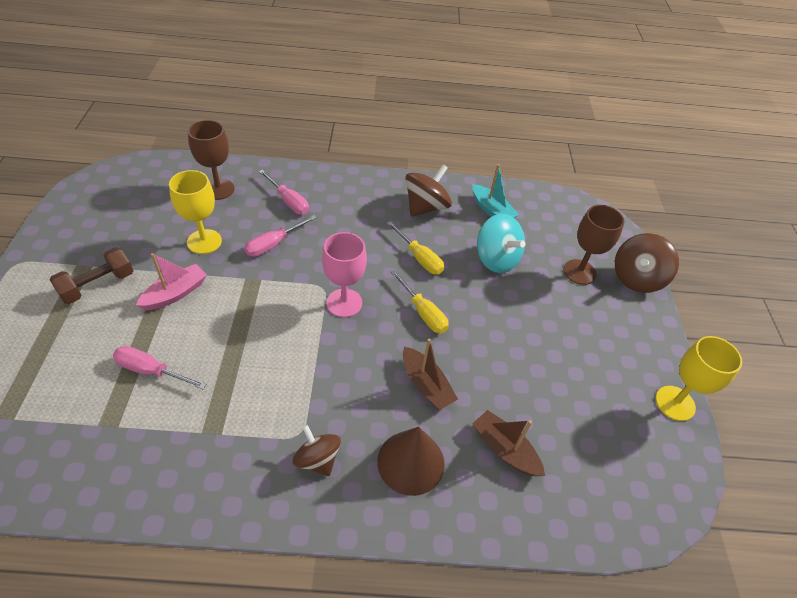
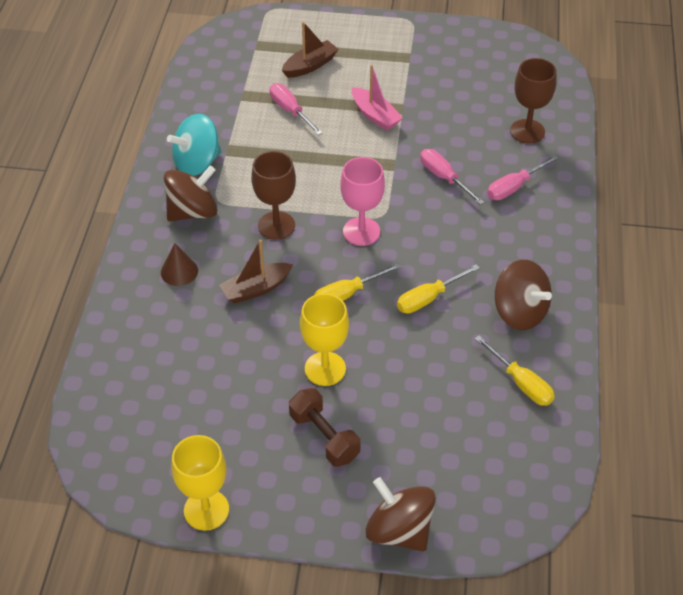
camera: 100 degrees right, 0 degrees up
brown dumbbell [49,247,134,304] -> brown dumbbell moved to [289,388,361,467]
pink screwdriver [113,346,207,389] -> pink screwdriver turned 60 degrees counterclockwise [270,83,322,135]
yellow goblet [169,170,222,254] -> yellow goblet moved to [300,293,349,386]
brown spinning top [293,425,341,476] -> brown spinning top [164,165,218,221], size x1.50
brown cone [377,427,445,496] -> brown cone [161,243,198,286], size x0.63
turquoise boat [472,164,519,218] -> yellow screwdriver [475,336,555,406]
brown boat [472,410,545,476] -> brown boat moved to [282,22,338,78]
turquoise spinning top [477,214,526,273] -> turquoise spinning top moved to [167,114,222,176]
brown goblet [563,205,624,285] -> brown goblet moved to [251,151,296,240]

